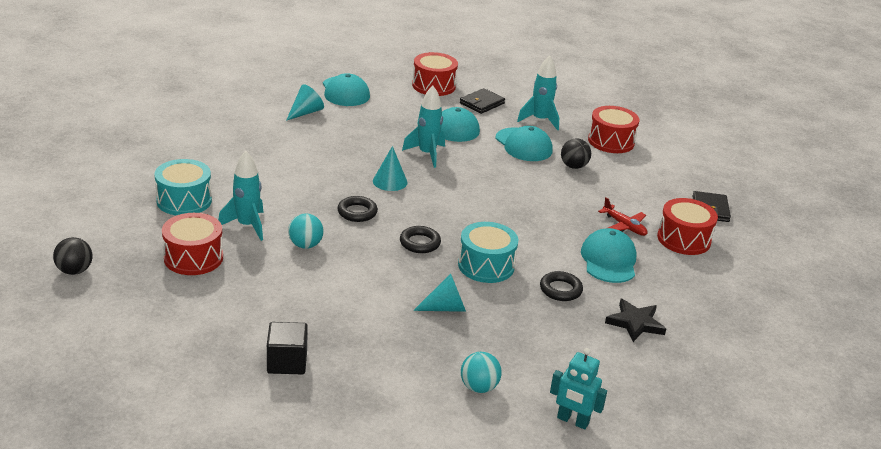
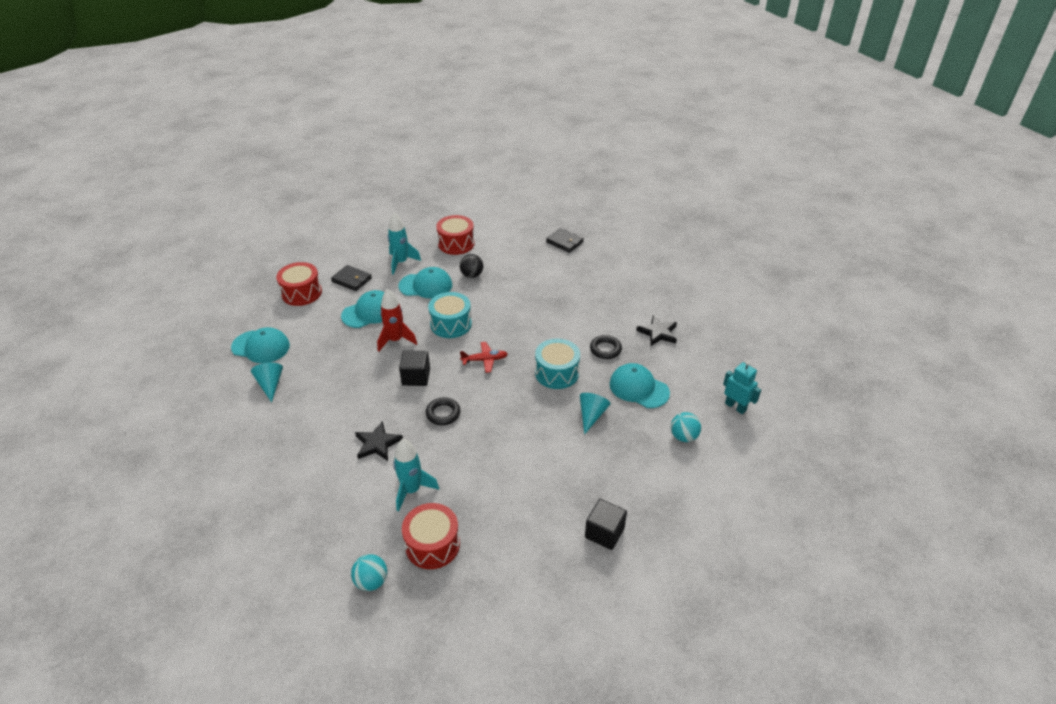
camera: 55 degrees left, 10 degrees up
black ball [53,237,92,275] -> none
turquoise drum [154,159,212,215] -> turquoise drum moved to [428,292,472,338]
turquoise ball [288,213,324,249] -> turquoise ball moved to [351,554,387,591]
turquoise cone [373,146,408,191] -> black cube [399,350,430,386]
black ring [400,226,441,253] -> none
turquoise rocket [402,86,445,168] -> red rocket [377,289,417,352]
black wallet [460,88,505,114] -> black wallet turned 45 degrees counterclockwise [331,265,372,291]
turquoise robot [550,348,607,430] -> turquoise robot turned 105 degrees counterclockwise [723,361,761,414]
turquoise cap [581,228,637,283] -> turquoise cap moved to [610,363,670,408]
red plane [598,197,648,236] -> red plane moved to [460,342,508,373]
red drum [657,198,718,255] -> none
none -> black star [355,421,403,461]

